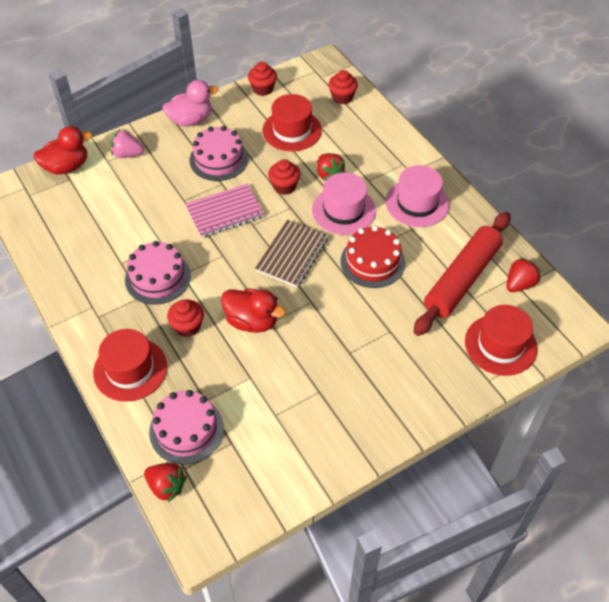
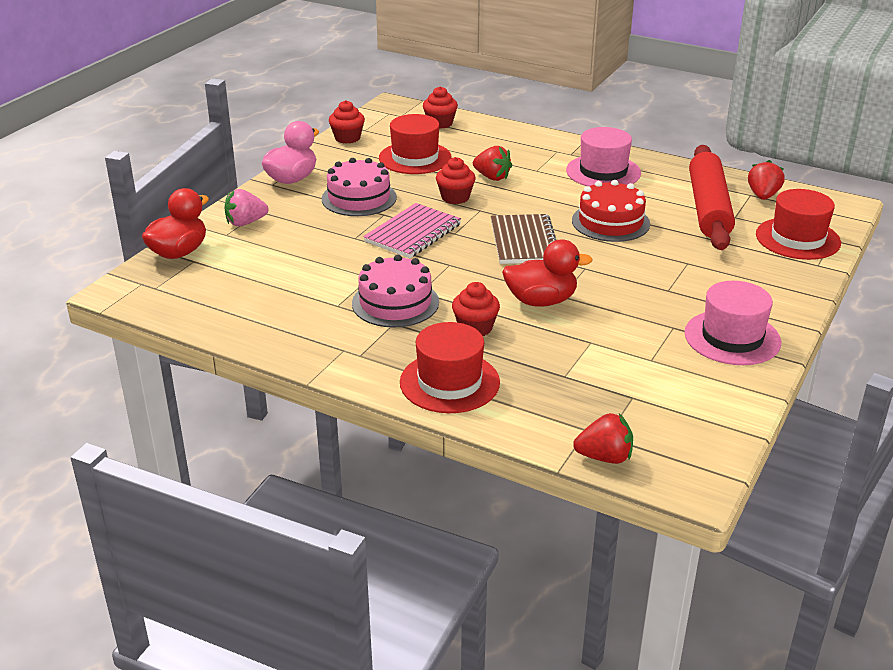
camera: 30 degrees left, 20 degrees down
pink cake [149,390,224,464] -> none
pink hat [312,172,376,235] -> pink hat moved to [684,281,781,365]

